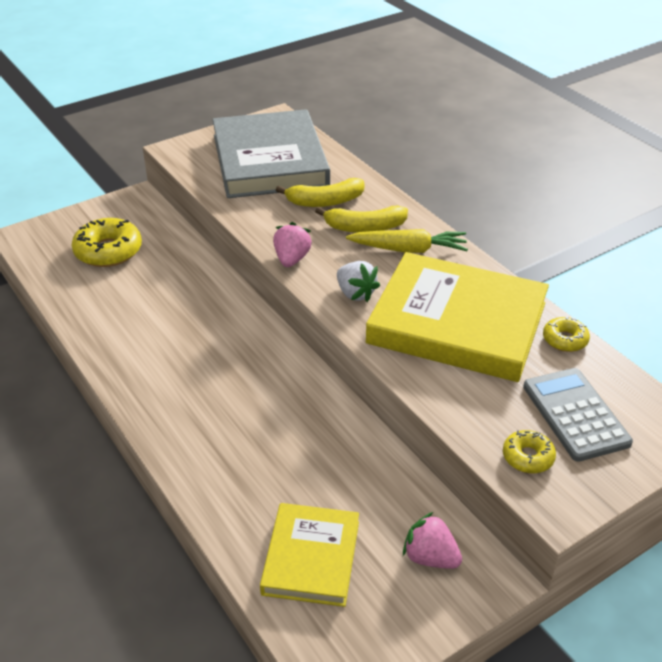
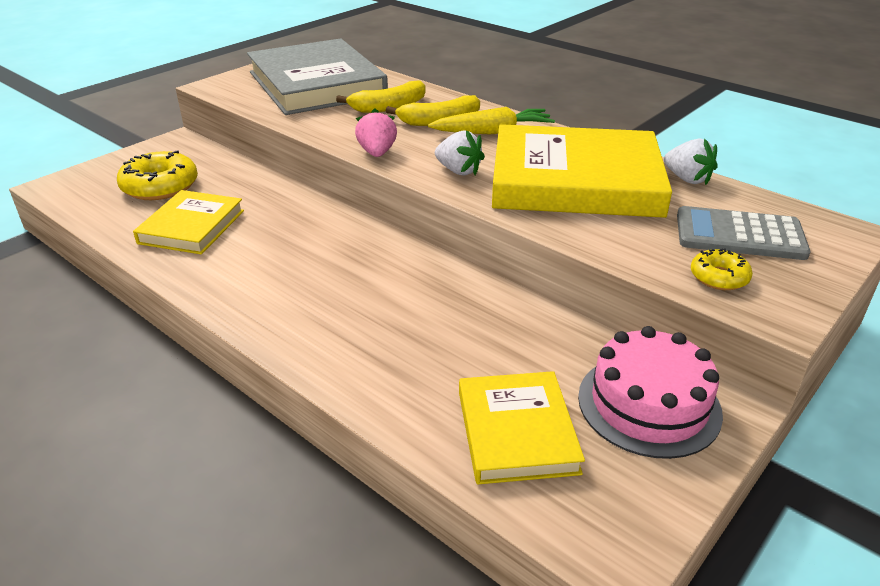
camera: 15 degrees left, 5 degrees down
pink strawberry [403,512,462,569] -> pink cake [578,326,723,459]
grey calculator [523,368,633,462] -> grey calculator turned 45 degrees counterclockwise [677,206,811,260]
yellow donut [543,316,590,352] -> white strawberry [664,138,718,185]
none -> yellow book [133,190,244,254]

